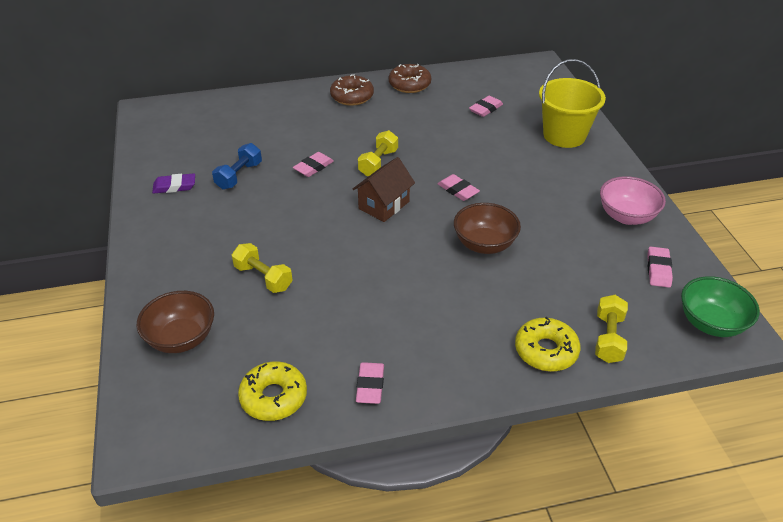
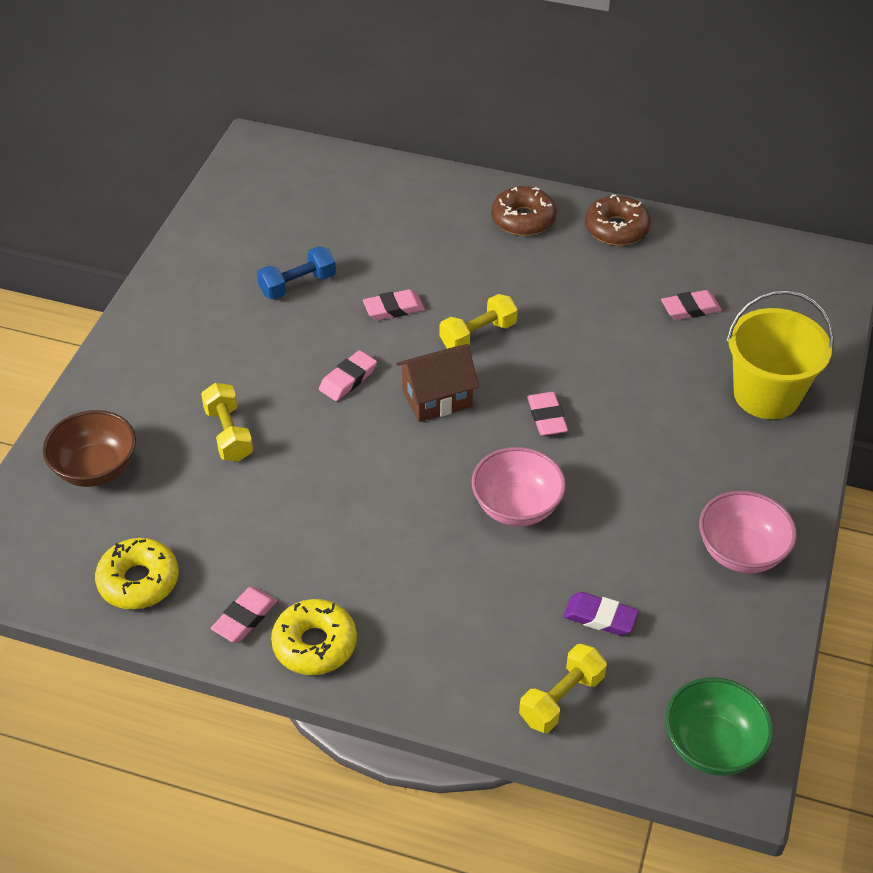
camera: 30 degrees right, 5 degrees up
purple eraser [152,173,195,194] -> purple eraser moved to [563,592,639,636]
brown bowl [454,203,521,254] -> pink bowl [472,447,566,526]
yellow donut [515,317,580,372] -> yellow donut moved to [271,599,357,675]
pink eraser [647,247,673,288] -> pink eraser moved to [319,350,377,401]

